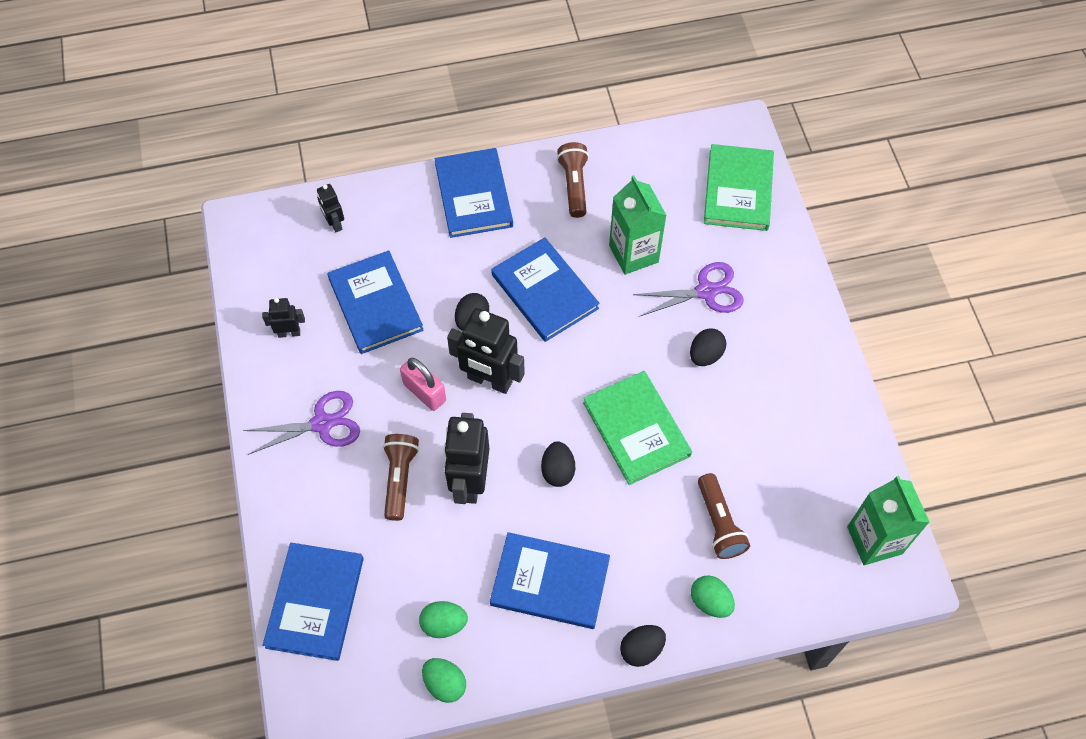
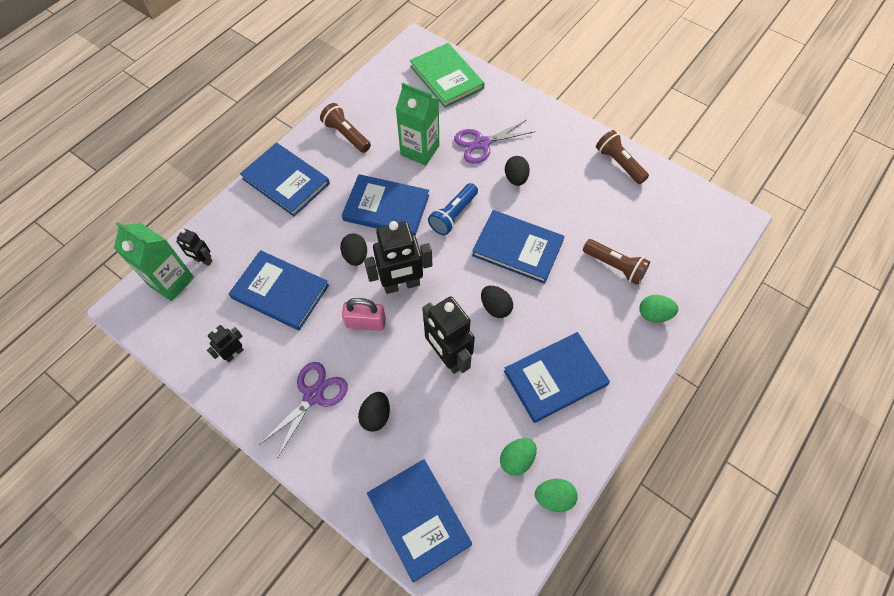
camera: 40 degrees left, 0 degrees up
brown flashlight [383,434,419,521] -> brown flashlight moved to [596,130,649,184]
green book [583,371,692,485] -> blue book [472,210,565,284]
black egg [620,625,666,667] -> black egg moved to [358,392,390,432]
purple scissors [633,262,744,317] -> purple scissors turned 150 degrees counterclockwise [454,120,535,164]
green carton [847,476,930,565] -> green carton moved to [114,222,194,301]
none -> blue flashlight [428,183,478,235]

